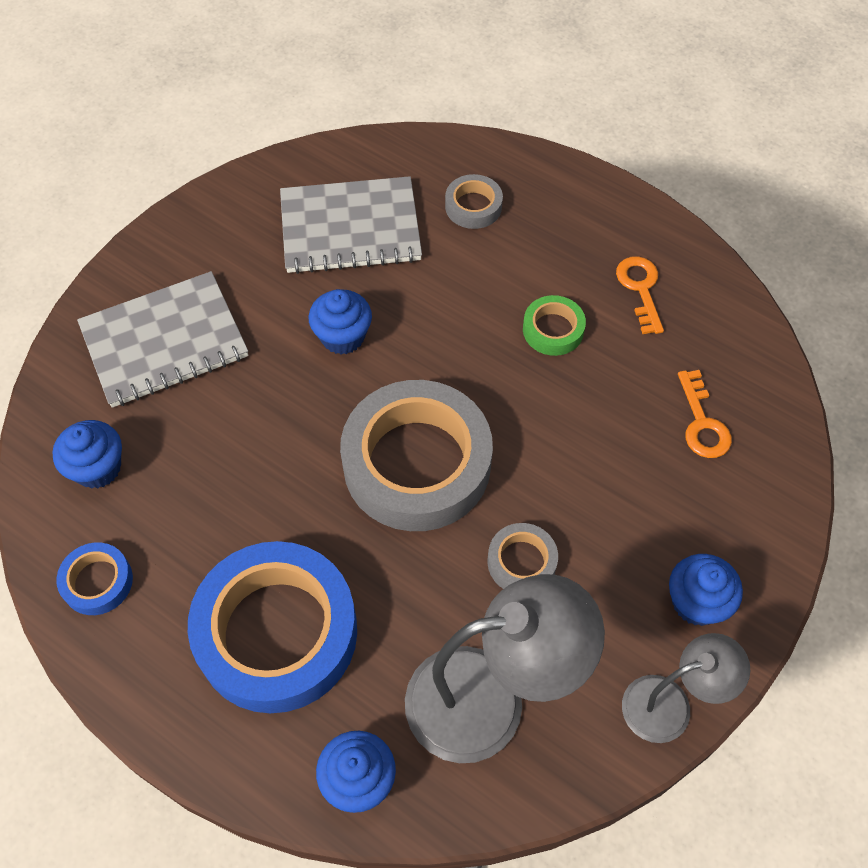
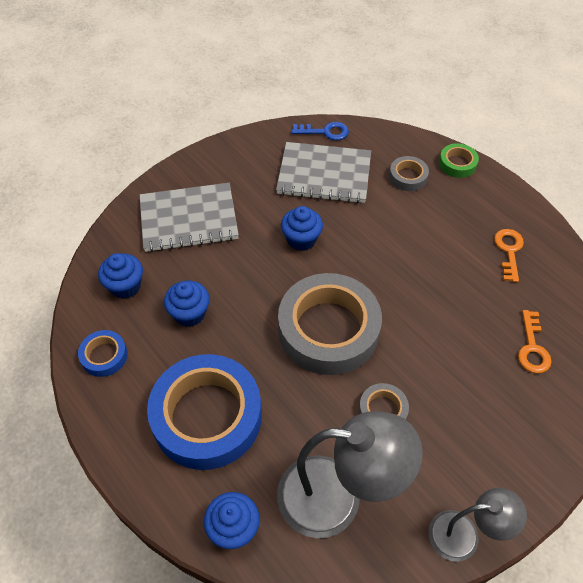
camera: 15 degrees right, 5 degrees down
green tape [523,295,586,356] -> green tape moved to [439,143,479,178]
blue cupcake [669,554,743,626] -> blue cupcake moved to [164,281,210,327]
none -> blue key [292,122,349,140]

